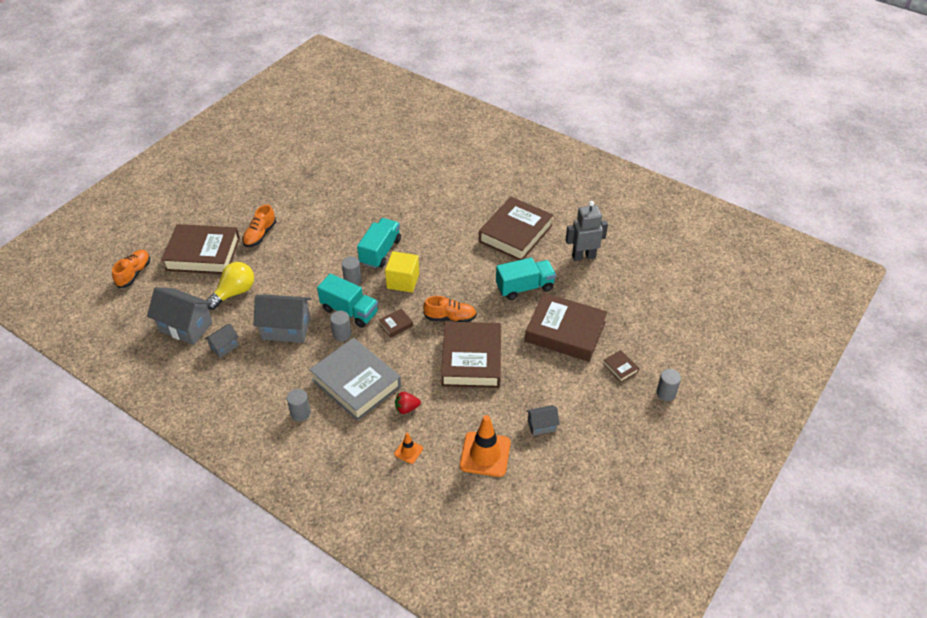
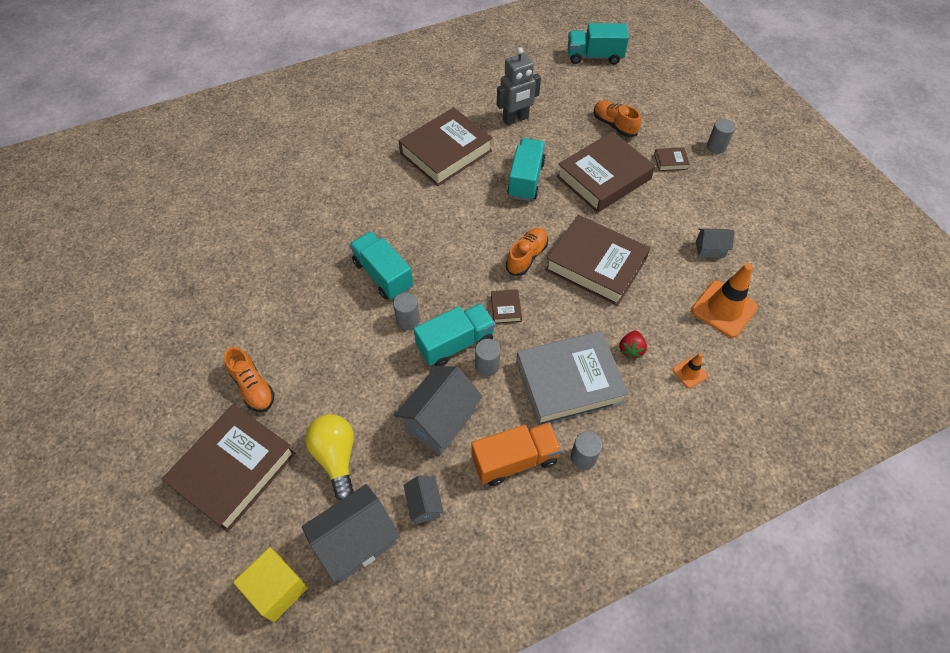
camera: 60 degrees left, 10 degrees up
orange shoe [112,250,150,288] -> orange shoe moved to [594,101,641,137]
yellow cube [385,251,419,293] -> yellow cube moved to [233,547,308,622]
brown book [479,197,553,260] -> brown book turned 75 degrees clockwise [399,107,493,186]
grey house [526,405,560,436] -> grey house turned 75 degrees clockwise [696,228,735,258]
grey robot [566,201,608,261] -> grey robot turned 135 degrees counterclockwise [497,47,541,126]
none -> orange truck [471,422,562,486]
none -> turquoise truck [568,23,629,65]

